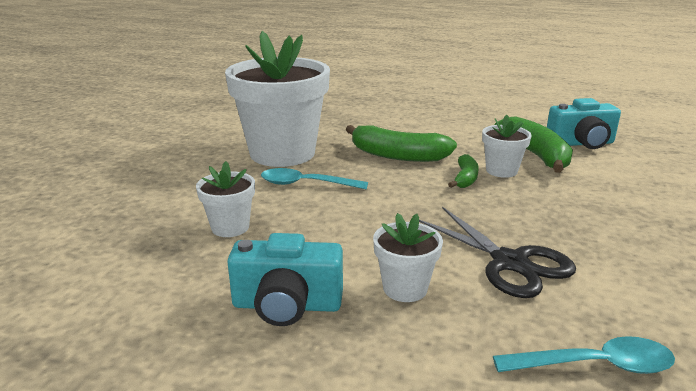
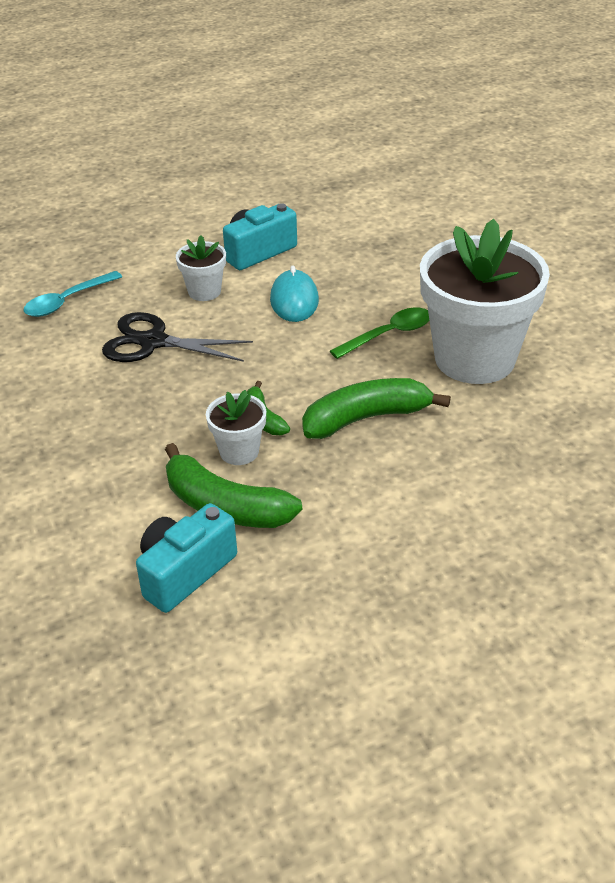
camera: 140 degrees right, 15 degrees up
white flower pot [196,161,255,237] -> none
turquoise spoon [261,168,368,189] -> green spoon [330,307,430,359]
none -> turquoise mouse [270,265,319,322]

